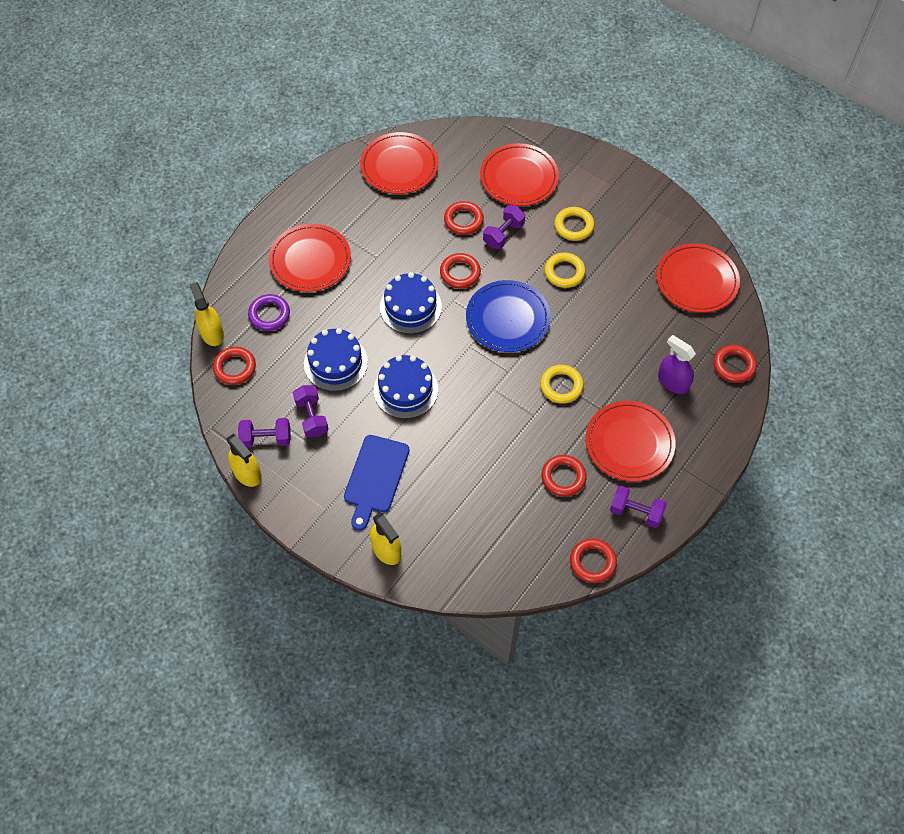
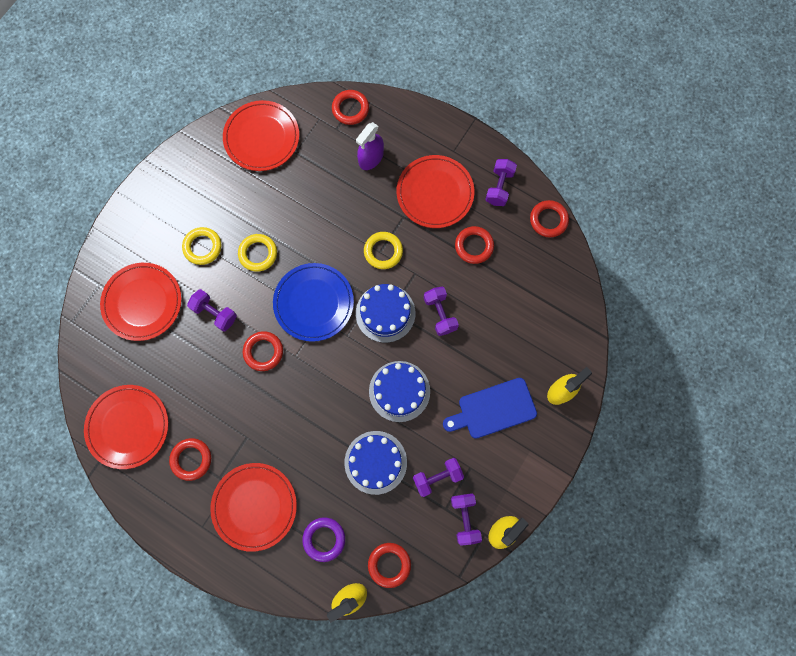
camera: 95 degrees left, 15 degrees up
blue cutting board [344,435,409,531] -> blue cutting board turned 150 degrees clockwise [443,378,537,439]
blue cake [380,272,442,334] -> blue cake moved to [356,284,415,343]
red ring [444,201,484,235] -> red ring moved to [169,438,211,481]
none -> purple dumbbell [424,287,459,336]

